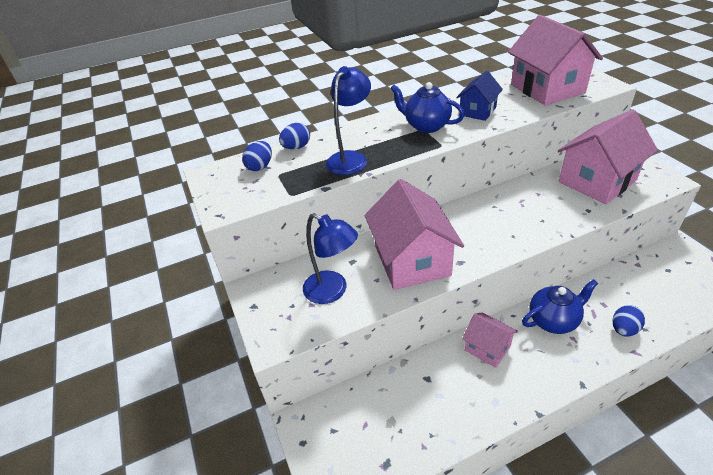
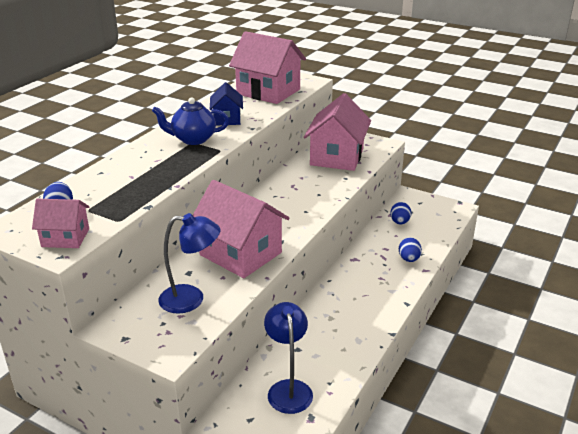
camera: 40 degrees left, 10 degrees down
blue egg [279,123,310,149] -> blue egg moved to [390,202,412,224]
blue lamp [326,66,371,175] -> blue lamp moved to [264,302,313,414]
pink house [462,313,518,368] -> pink house moved to [32,199,89,248]
blue teapot [522,279,598,334] -> none

